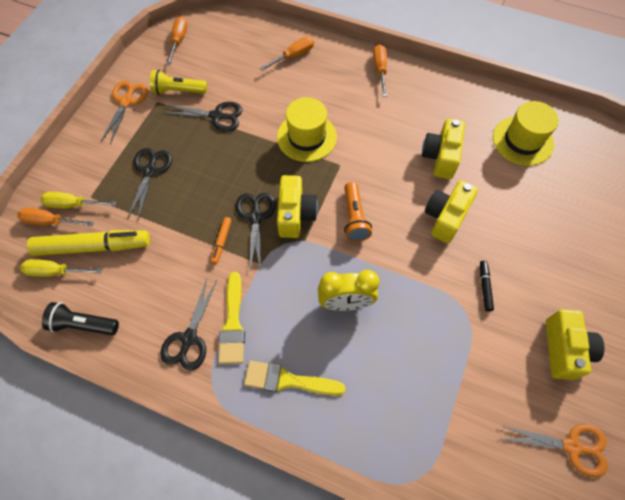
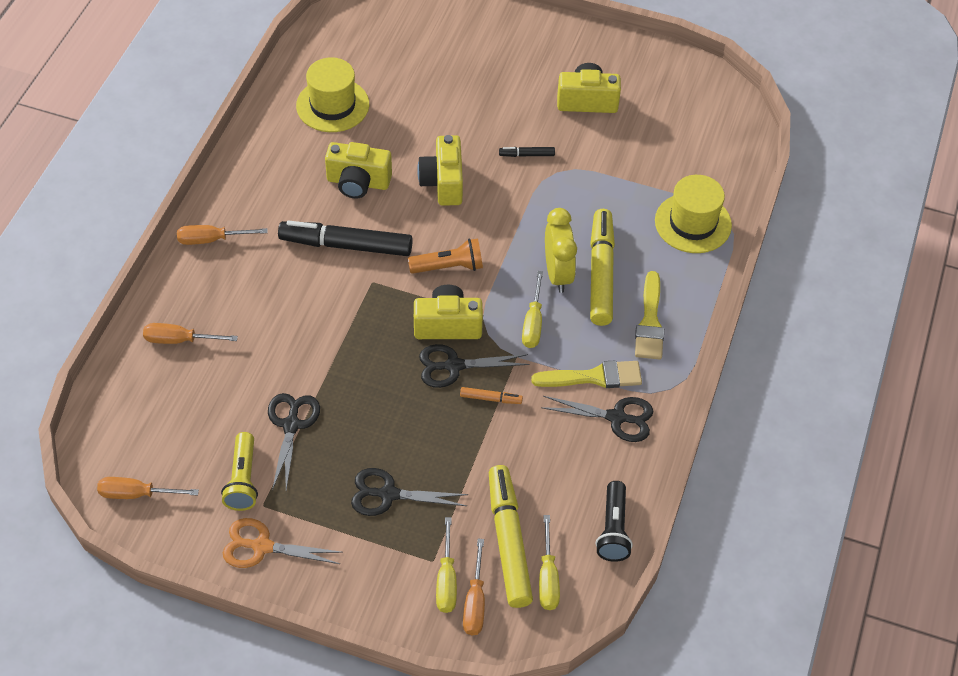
camera: 95 degrees left, 10 degrees down
orange screwdriver [260,37,314,71] -> orange screwdriver turned 45 degrees counterclockwise [143,323,238,344]
yellow hat [277,97,337,162] -> yellow hat moved to [655,175,732,253]
yellow camera [425,181,478,243] -> yellow camera turned 60 degrees clockwise [417,135,463,206]
orange scissors [499,424,608,477] -> none
none -> black marker [278,221,413,256]
none -> yellow screwdriver [522,271,543,348]
none -> yellow marker [590,209,615,326]

